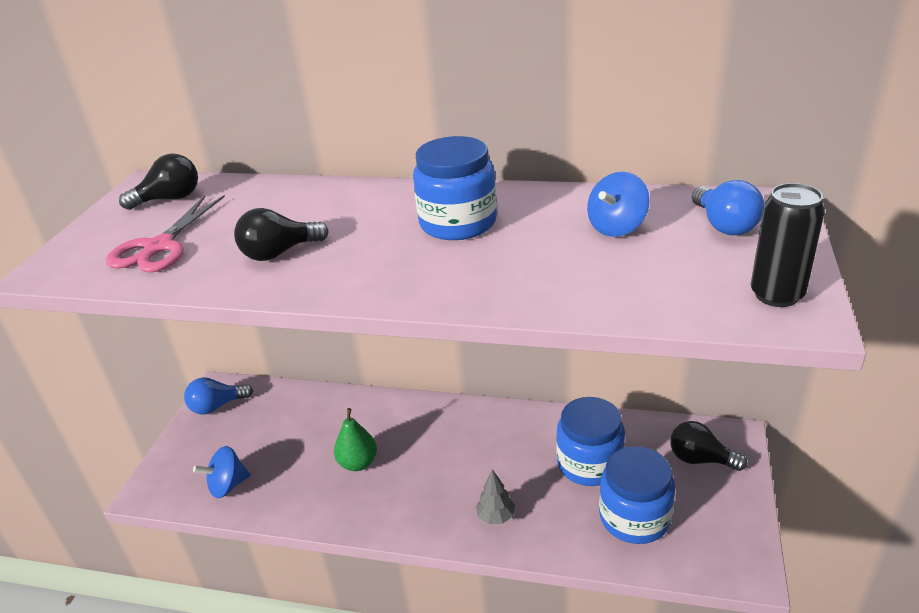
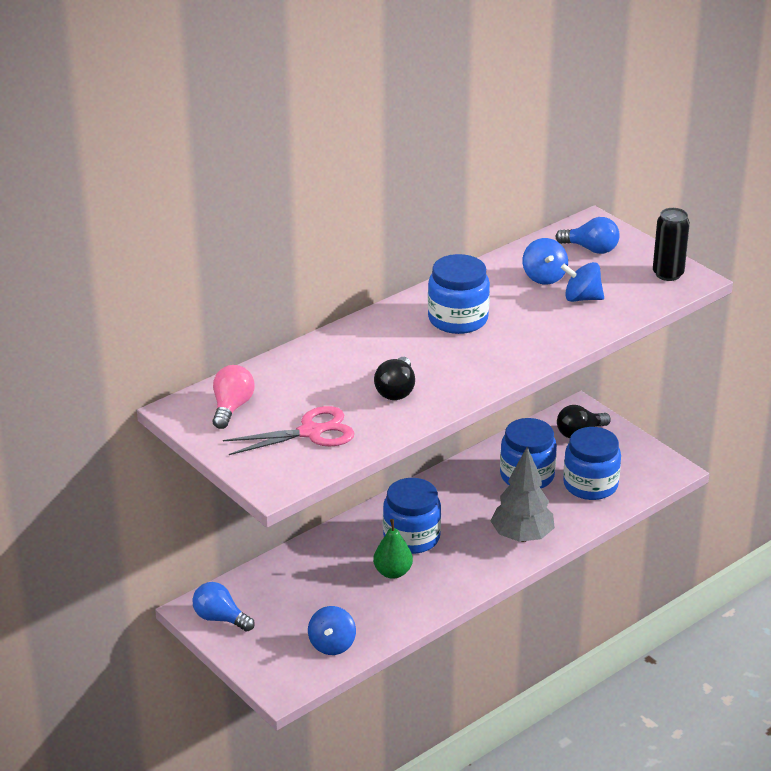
camera: 55 degrees left, 0 degrees up
pink scissors [106,195,225,273] -> pink scissors turned 75 degrees counterclockwise [223,406,355,455]
black light bulb [119,153,198,210] -> pink light bulb [213,365,255,429]
blue light bulb [184,377,253,415] -> blue light bulb turned 105 degrees clockwise [192,582,255,632]
grey tree [476,469,515,524] -> grey tree [491,447,555,542], size x1.97
none -> blue jar [383,478,441,554]
none -> blue spinning top [561,262,604,302]

